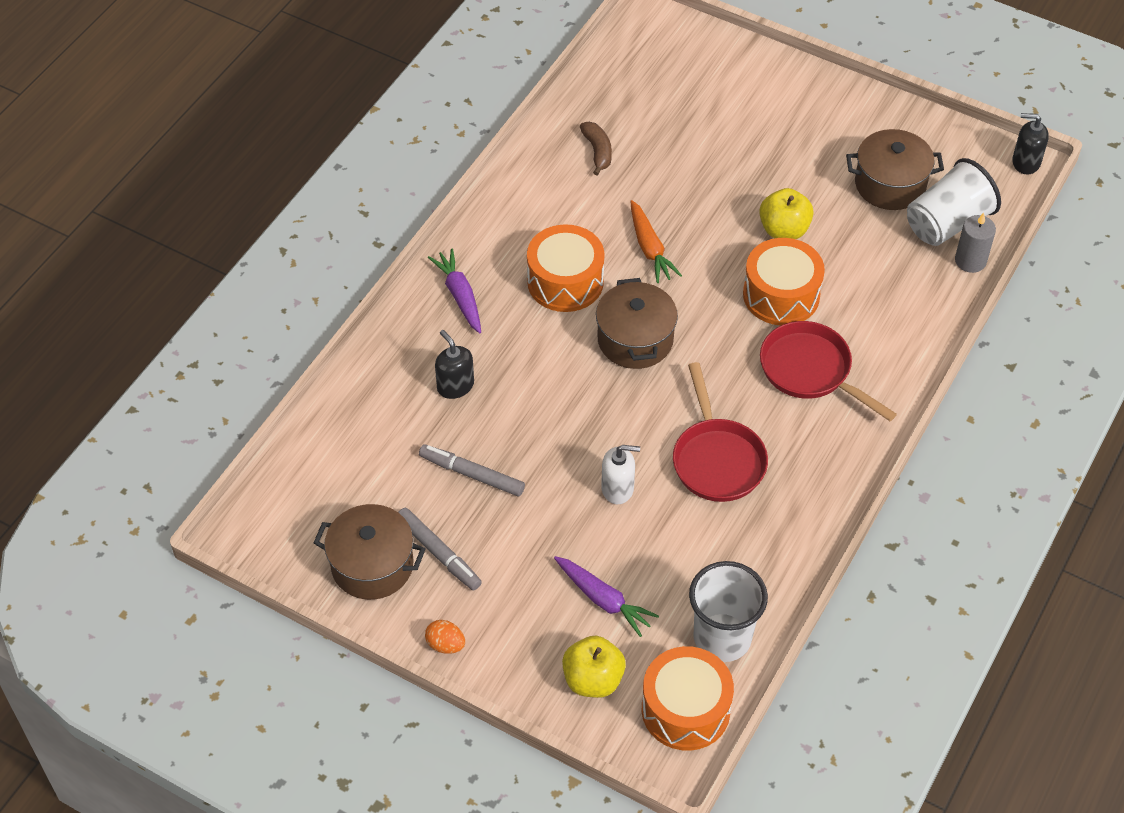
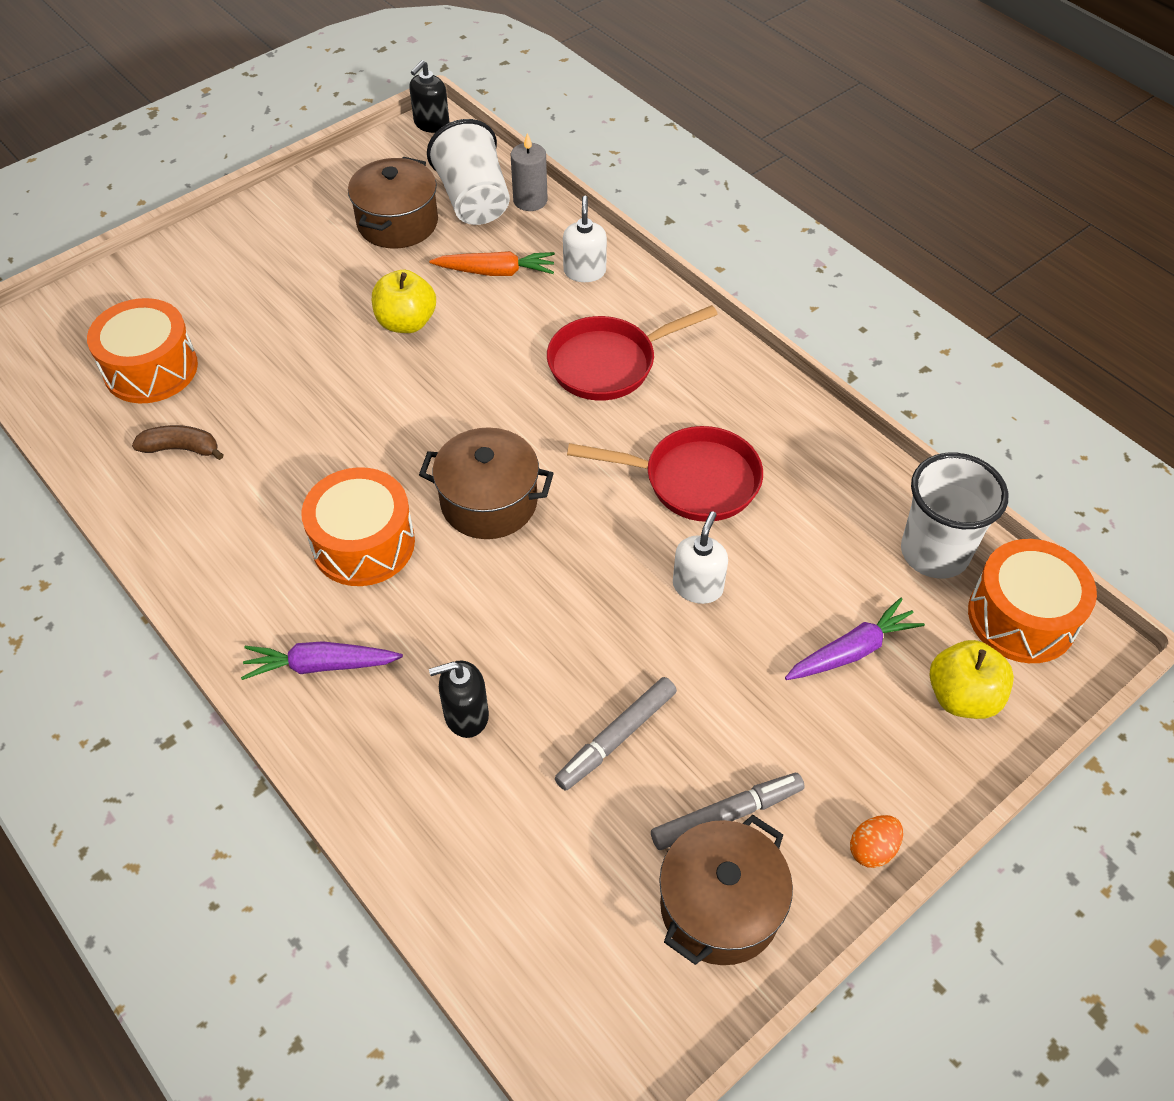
camera: 70 degrees left, 0 degrees up
orange carrot [630,200,682,283] -> orange carrot moved to [429,251,555,276]
orange drum [743,238,825,326] -> orange drum moved to [87,298,198,403]
none -> white soap dispenser [563,196,607,282]

